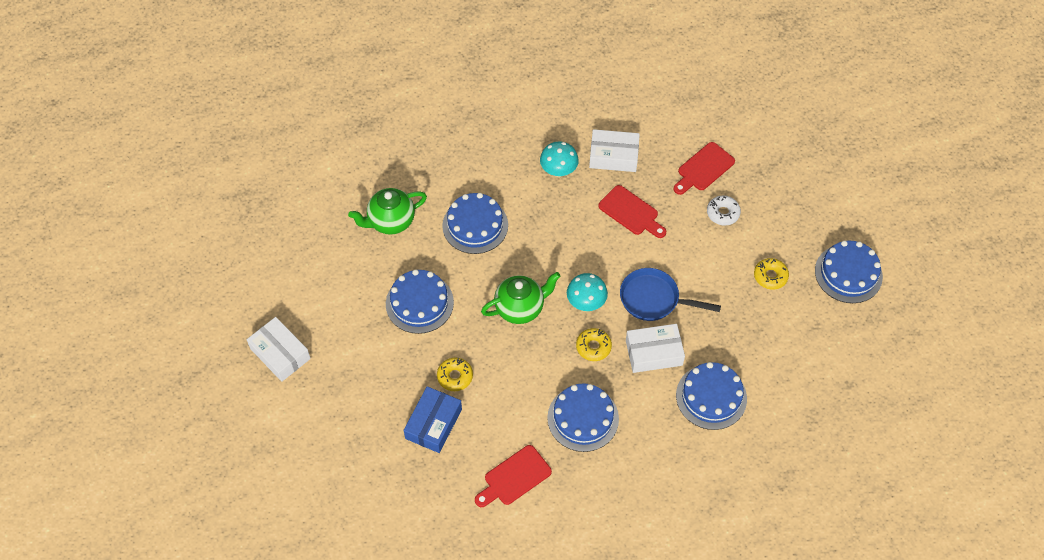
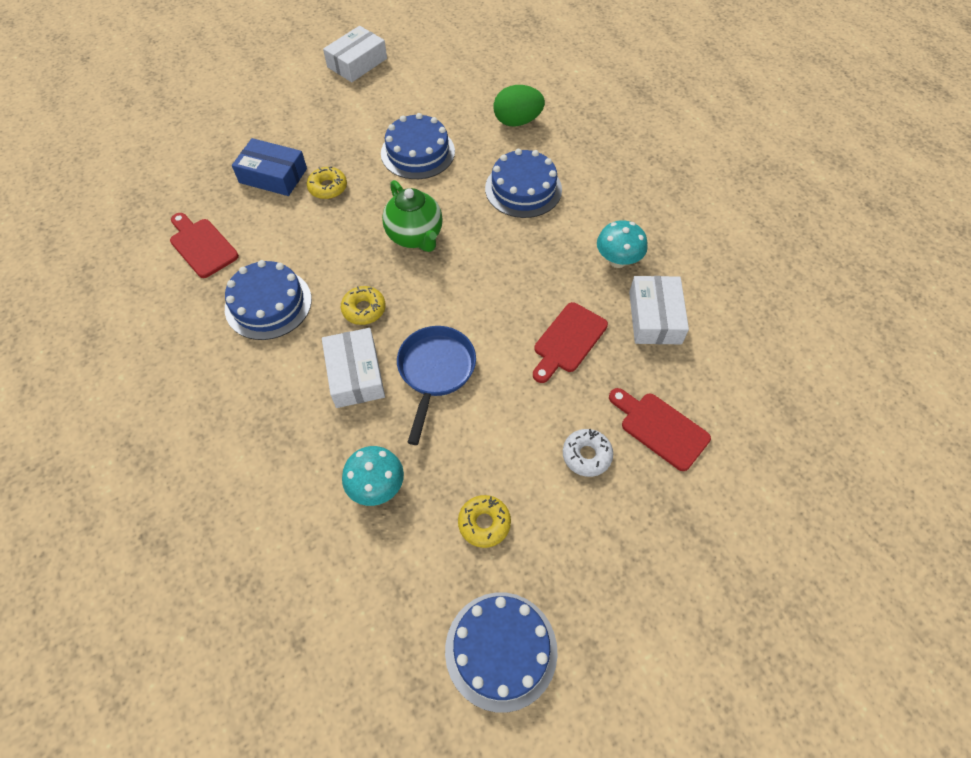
camera: 85 degrees right, 0 degrees up
green teapot [348,188,427,235] -> green egg [494,85,545,127]
turquoise mushroom [567,273,608,311] -> turquoise mushroom moved to [342,446,404,506]
blue cake [676,362,747,430] -> none

